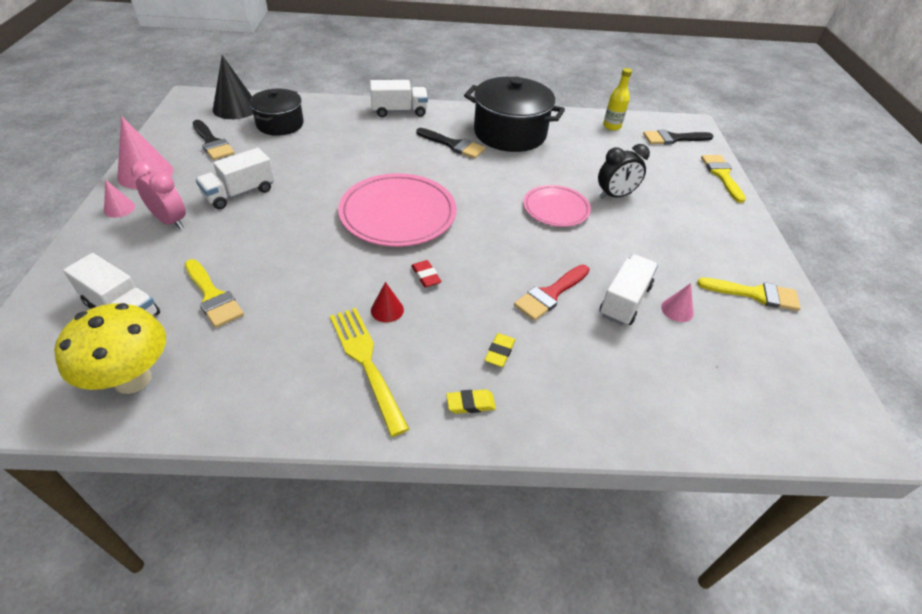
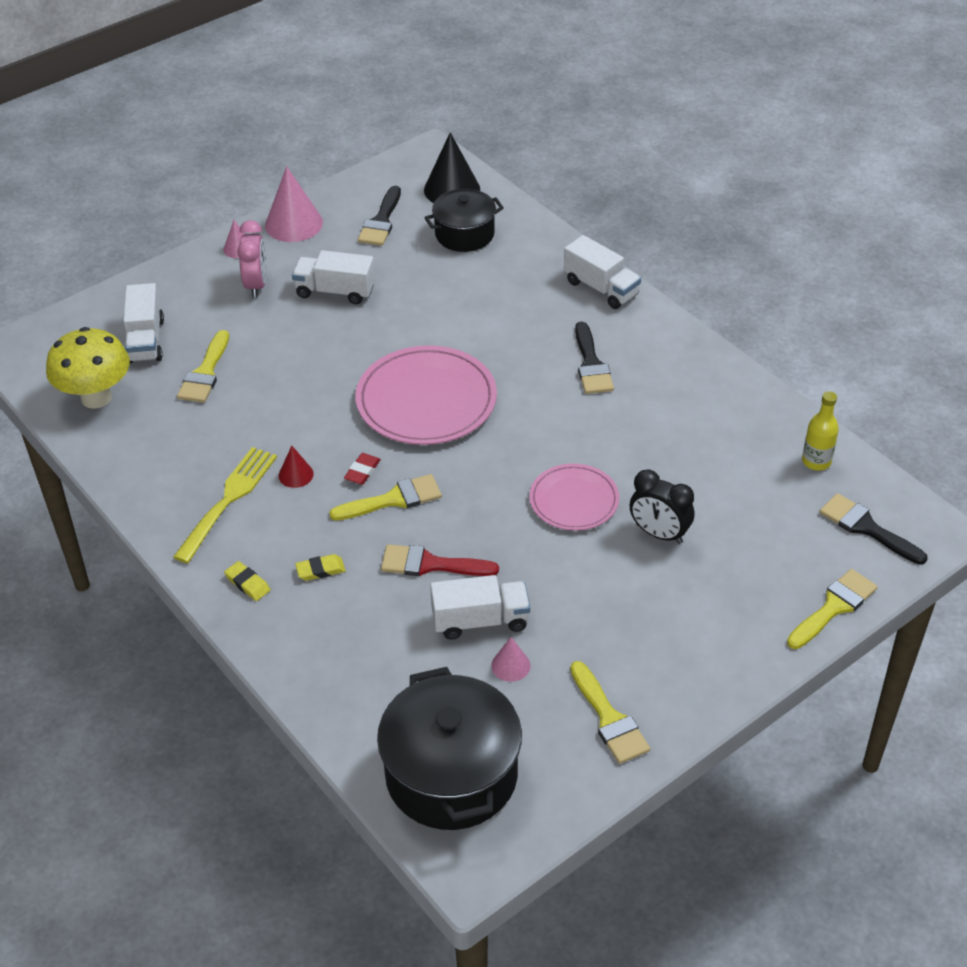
camera: 55 degrees right, 0 degrees up
black pot [464,77,565,152] -> black pot moved to [377,667,522,830]
none -> yellow brush [329,474,442,521]

